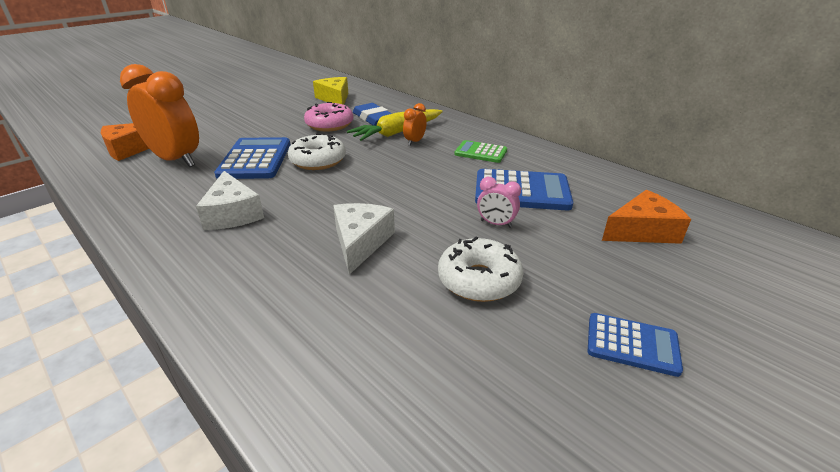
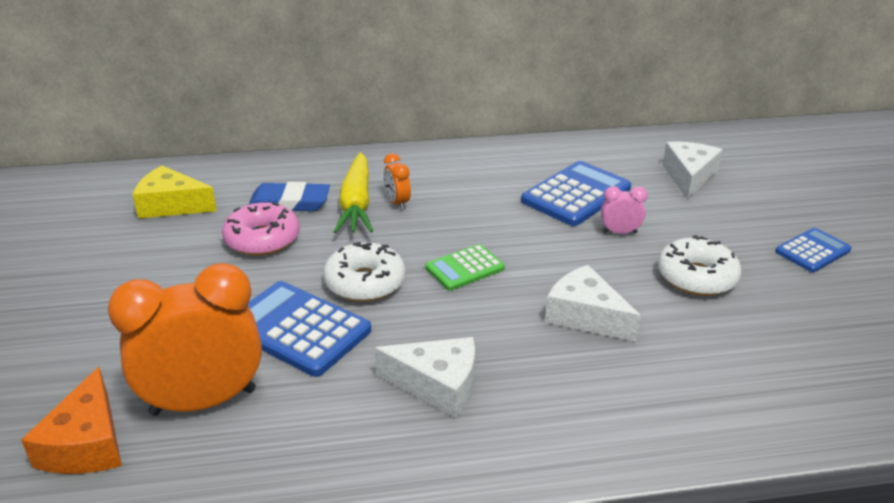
camera: 55 degrees left, 0 degrees up
green calculator [454,140,507,163] -> green calculator moved to [426,244,505,290]
pink clock [477,177,521,228] -> pink clock turned 150 degrees counterclockwise [601,186,647,234]
orange cheese [602,190,691,244] -> white cheese [662,142,723,199]

